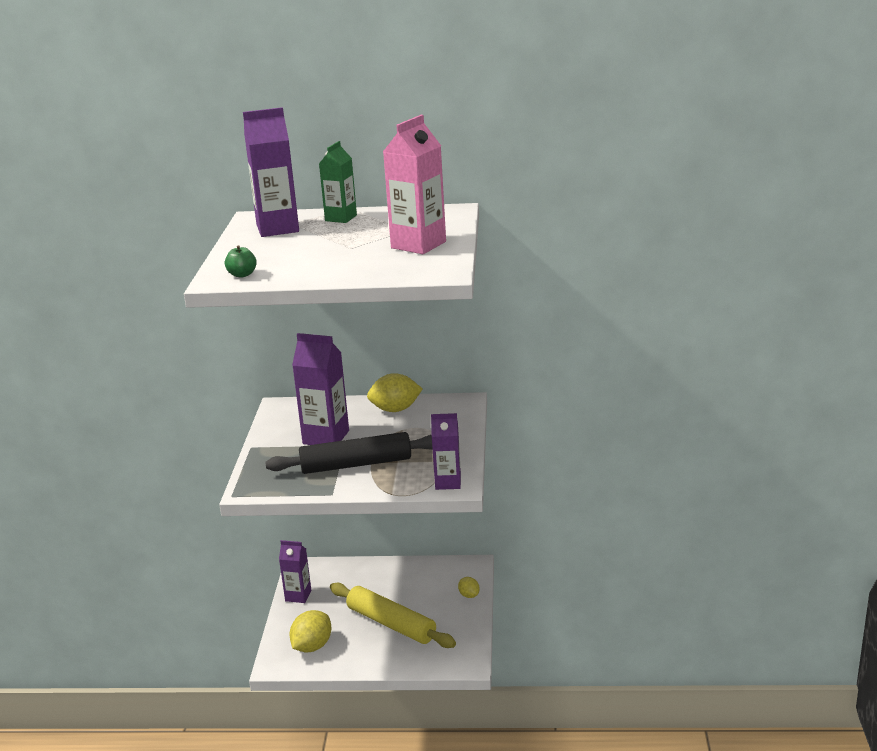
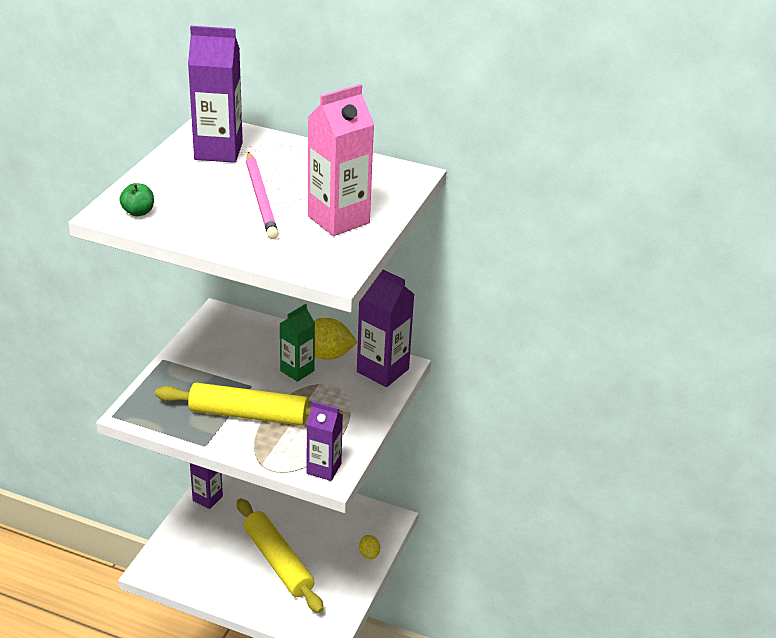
camera: 15 degrees right, 10 degrees up
black rolling pin [265,432,432,474] -> yellow rolling pin [155,382,343,426]
yellow lemon [290,610,331,652] -> none
purple carton [292,333,349,445] -> purple carton moved to [357,270,414,387]
green carton [319,141,357,223] -> green carton moved to [279,304,315,382]
none -> pink pencil [246,152,279,239]

